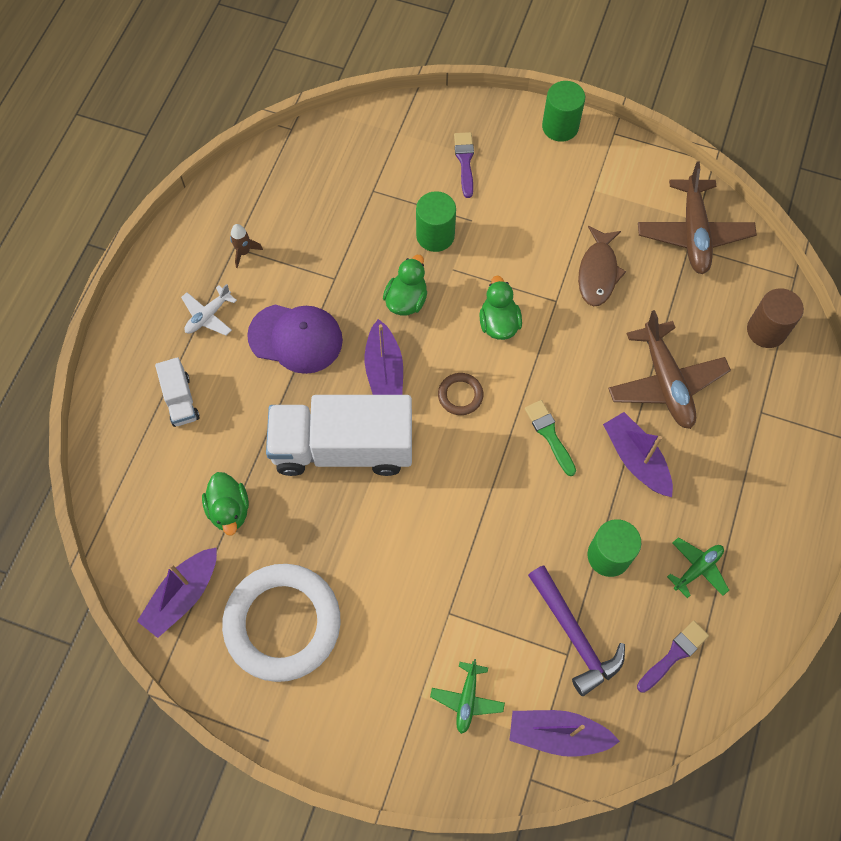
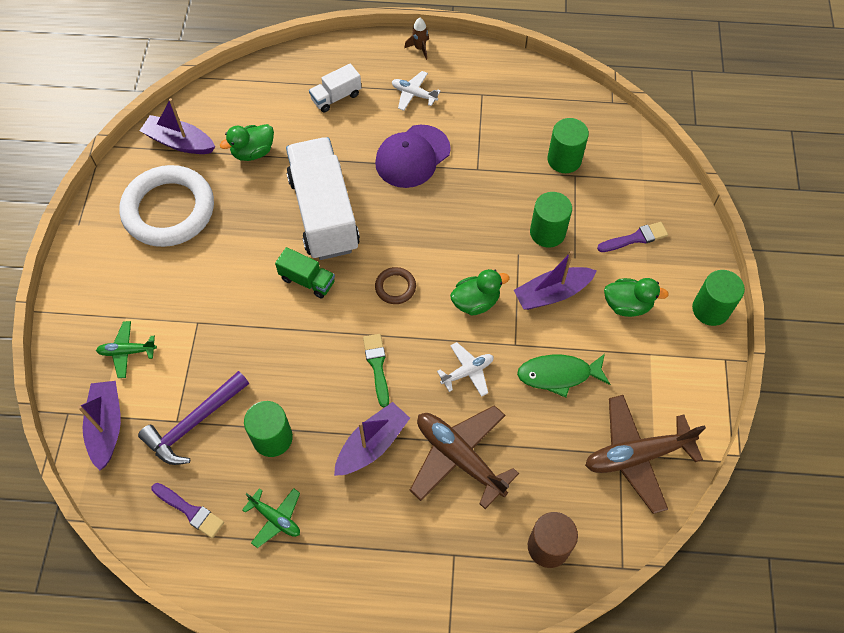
camera: 75 degrees right, 5 degrees down
brown rocket [230,224,263,268] -> brown rocket moved to [404,18,429,60]
purple cap [247,305,343,374] -> purple cap turned 45 degrees clockwise [375,125,451,188]
purple boat [365,319,403,395] -> purple boat moved to [514,251,597,310]
green duck [383,255,427,315] -> green duck moved to [604,278,669,317]
green brush [525,400,576,476] -> green brush turned 60 degrees counterclockwise [363,334,389,407]
brown fish [578,226,626,306] -> green fish [517,354,610,398]
brown plane [608,310,731,429] -> brown plane turned 75 degrees clockwise [410,405,519,509]
none -> green truck [275,247,335,299]
none -> white plane [437,342,494,397]
none -> green cylinder [548,118,589,173]

